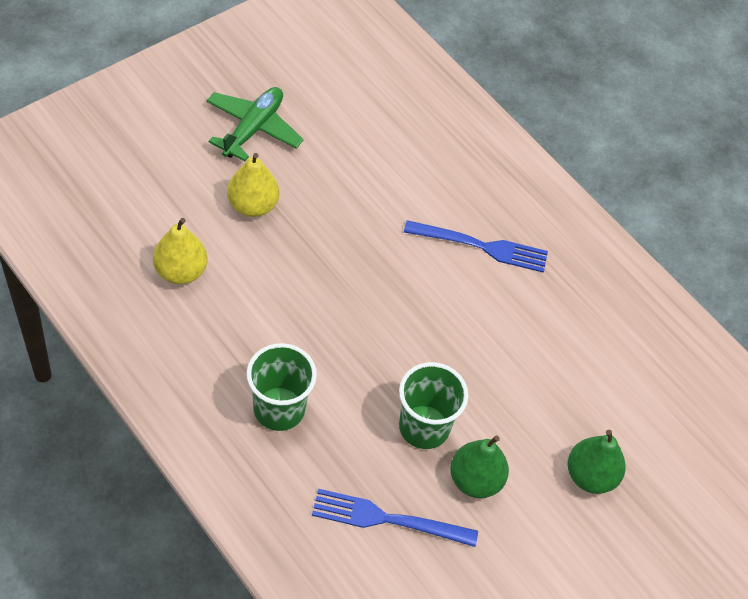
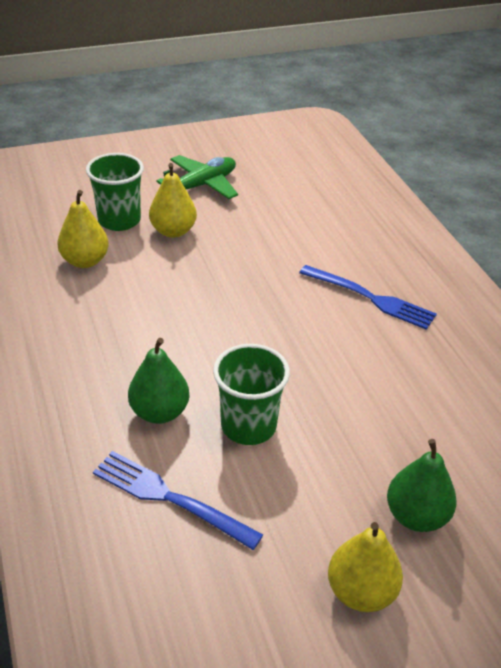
camera: 25 degrees right, 15 degrees down
green cup [246,343,317,431] -> green cup moved to [86,153,144,231]
green pear [450,435,509,498] -> green pear moved to [128,338,190,424]
none -> yellow pear [328,522,403,612]

